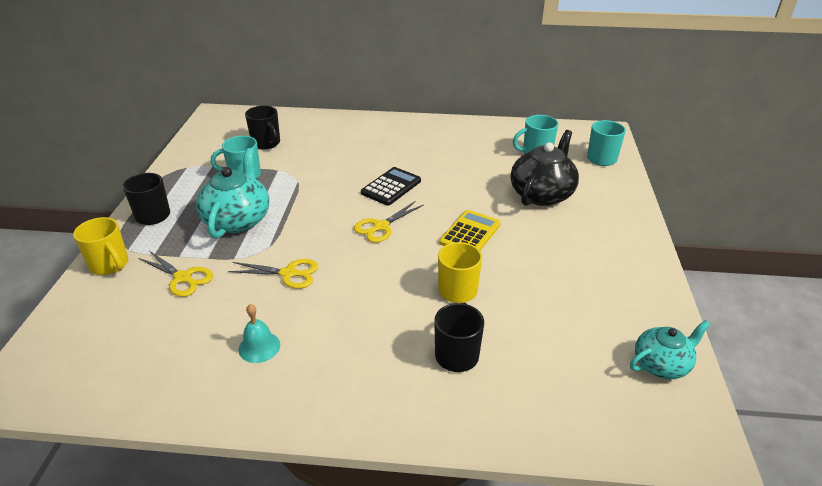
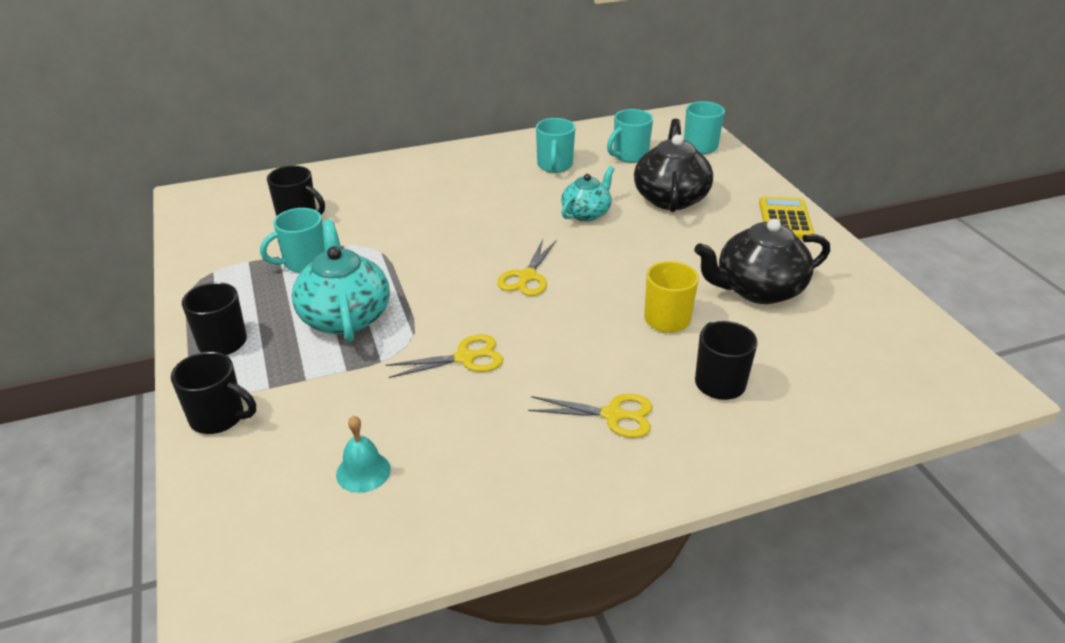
camera: 25 degrees left, 0 degrees up
yellow mug [73,217,128,275] -> black mug [171,352,256,434]
yellow scissors [138,251,213,297] -> yellow scissors moved to [528,394,653,438]
turquoise bell [239,304,280,363] -> turquoise bell moved to [336,416,391,493]
black calculator [361,167,421,206] -> none
yellow calculator [439,210,501,251] -> yellow calculator moved to [759,197,814,239]
turquoise teapot [630,320,710,379] -> turquoise teapot moved to [561,166,615,221]
none -> turquoise mug [536,118,575,173]
none -> black teapot [694,219,830,304]

